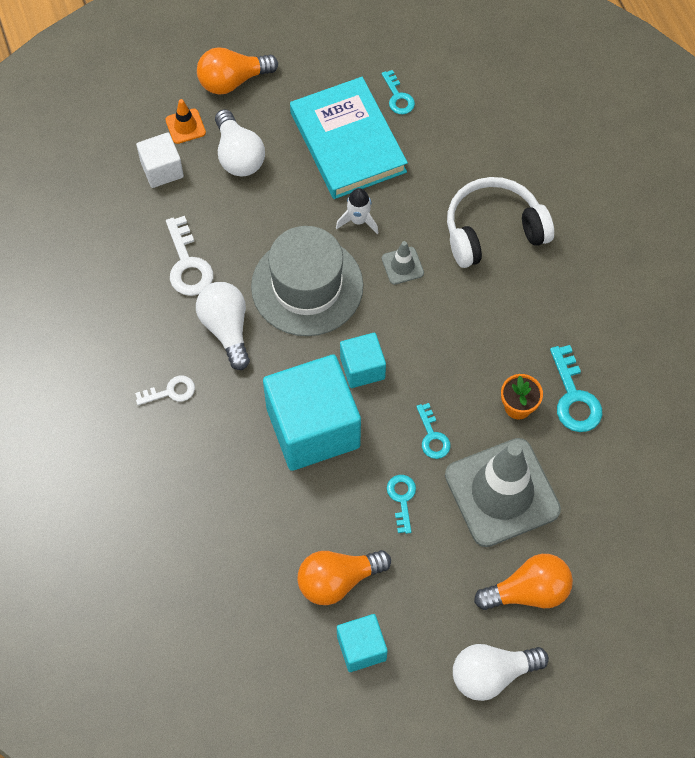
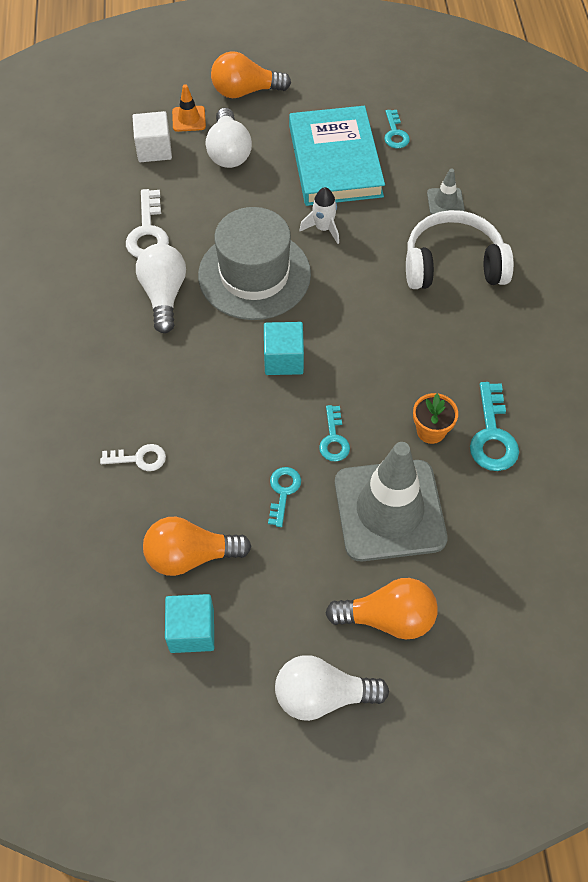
camera: 15 degrees right, 5 degrees down
white key [135,376,195,405] -> white key moved to [100,444,166,471]
turquoise cube [263,354,361,471] -> none
grey traffic cone [382,241,424,285] -> grey traffic cone moved to [427,168,465,215]

